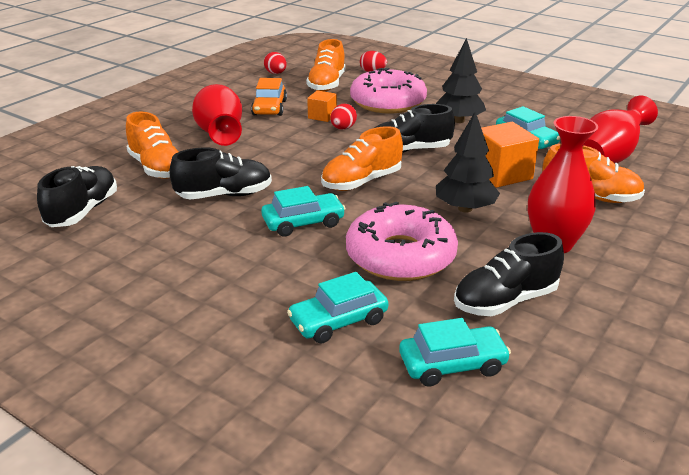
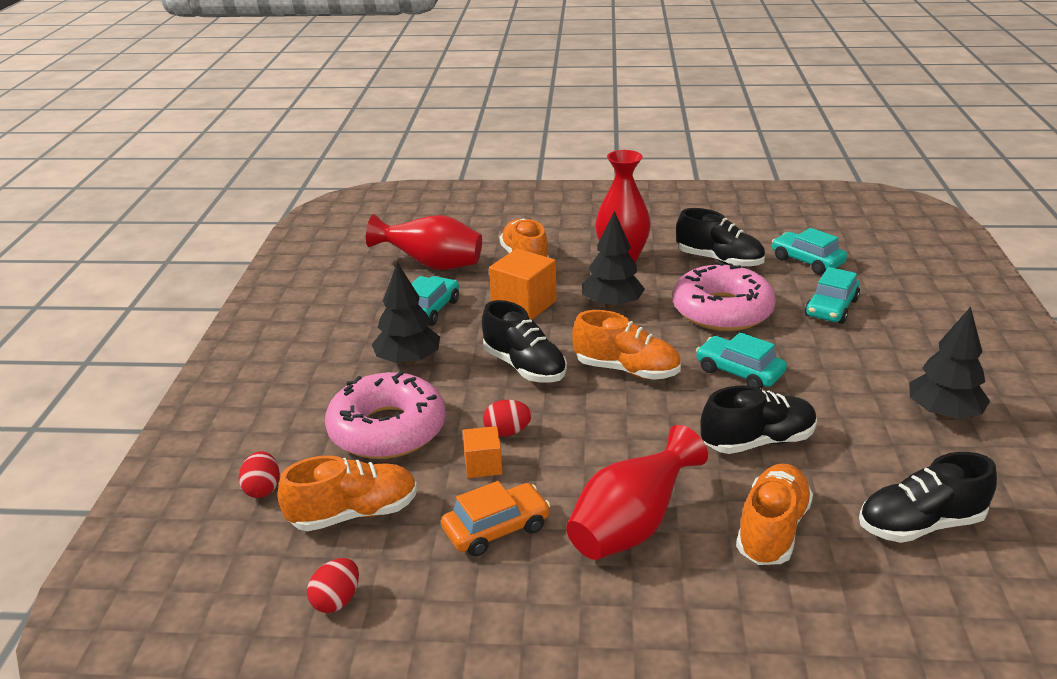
camera: 120 degrees left, 0 degrees up
black shoe [169,148,272,199] -> black shoe turned 120 degrees clockwise [701,386,817,454]
turquoise car [287,272,388,344] -> turquoise car turned 90 degrees clockwise [805,267,860,324]
none -> black tree [909,307,990,419]

